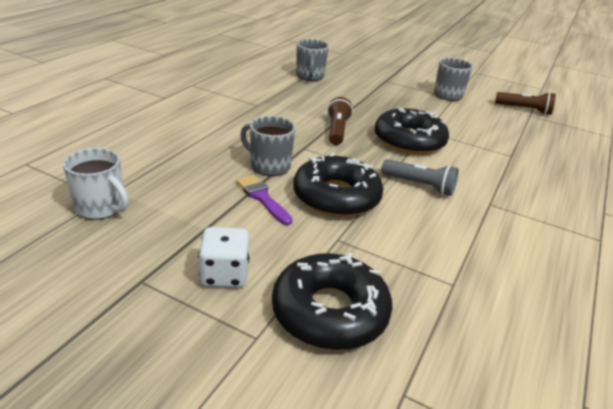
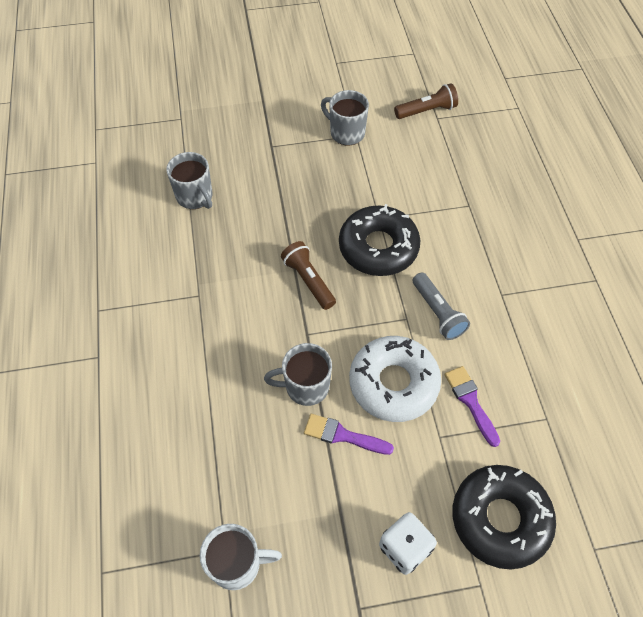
camera: 35 degrees left, 25 degrees up
black donut [293,153,384,217] -> white donut [349,336,441,422]
grey flashlight [381,159,459,196] -> grey flashlight turned 75 degrees clockwise [413,273,470,340]
none -> purple brush [444,366,500,447]

